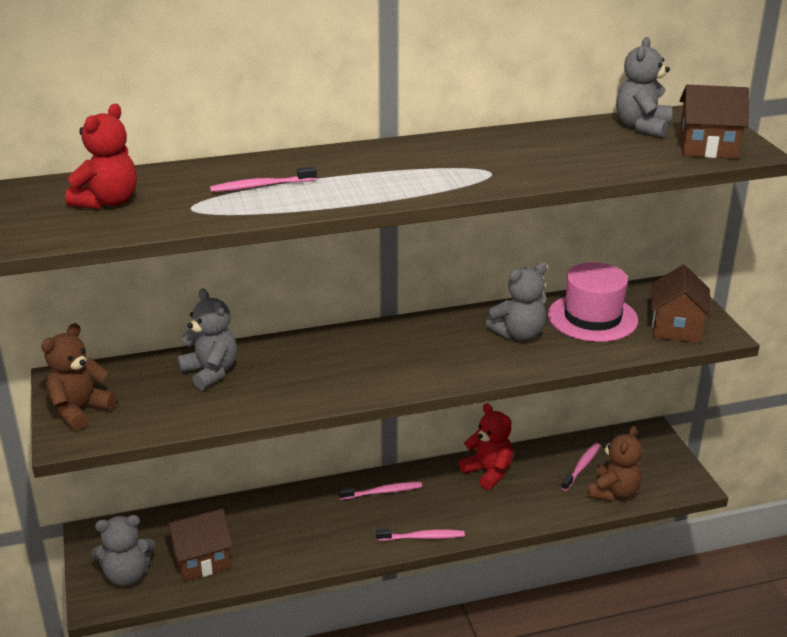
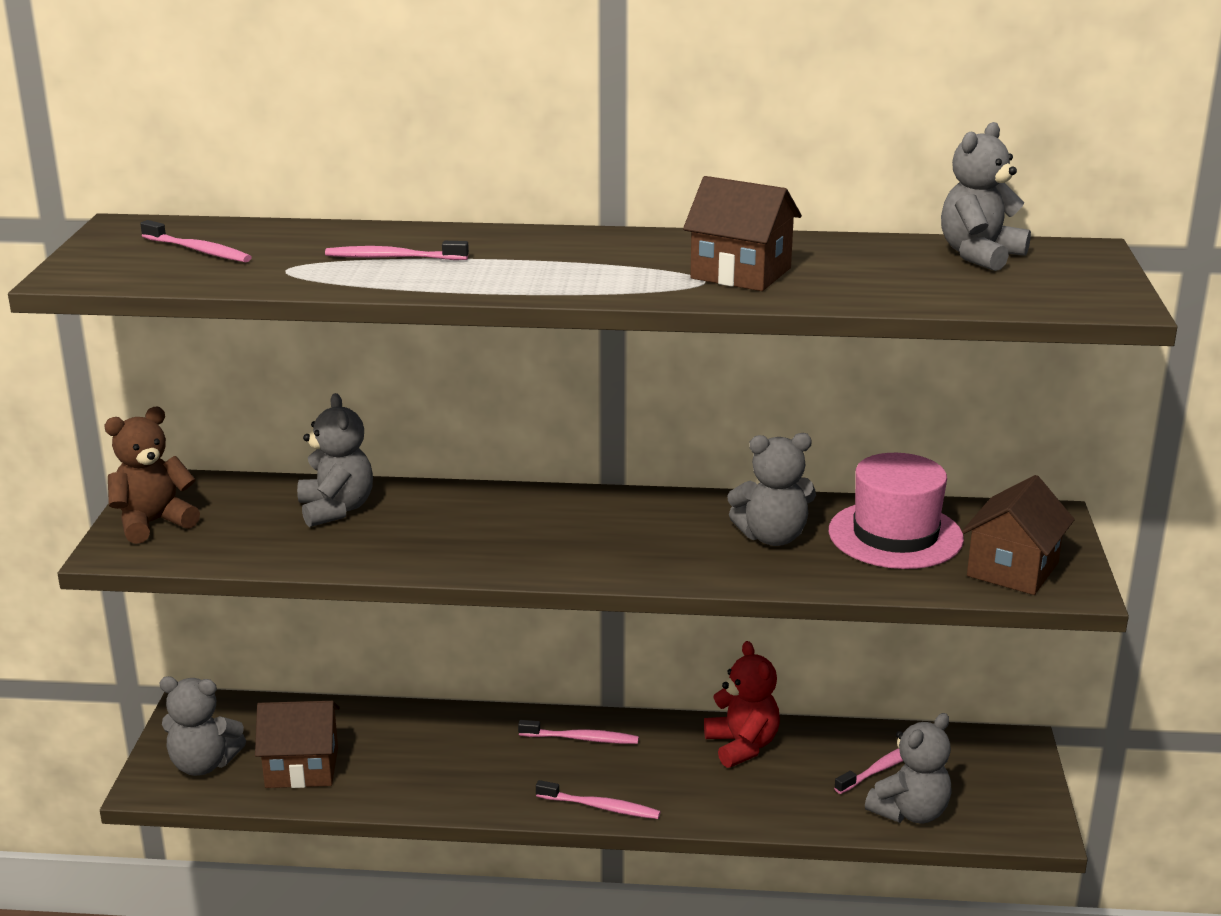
camera: 20 degrees right, 5 degrees down
red teddy bear [66,104,137,209] -> pink toothbrush [140,220,252,262]
brown teddy bear [588,426,642,501] -> grey teddy bear [865,713,952,823]
brown house [679,85,749,159] -> brown house moved to [683,176,802,291]

